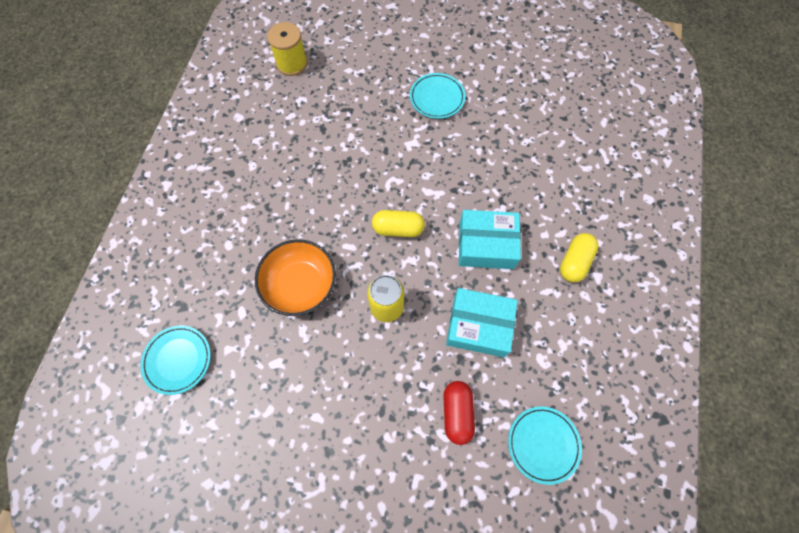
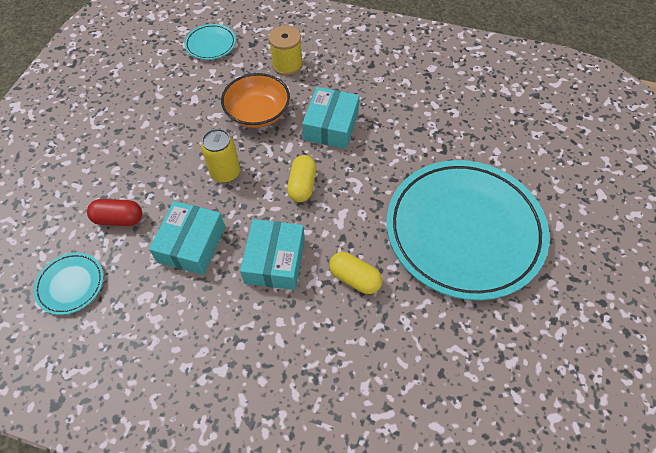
camera: 95 degrees right, 10 degrees down
yellow spool [267,22,308,76] -> yellow spool moved to [269,25,303,76]
turquoise plate [410,73,465,119] -> turquoise plate [387,160,550,301], size x2.46
yellow capsule [560,233,599,283] -> yellow capsule moved to [329,252,382,294]
none -> turquoise box [302,87,359,149]

